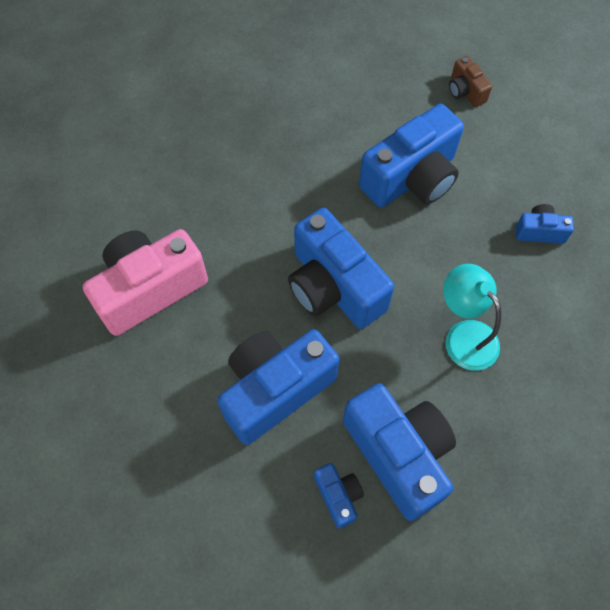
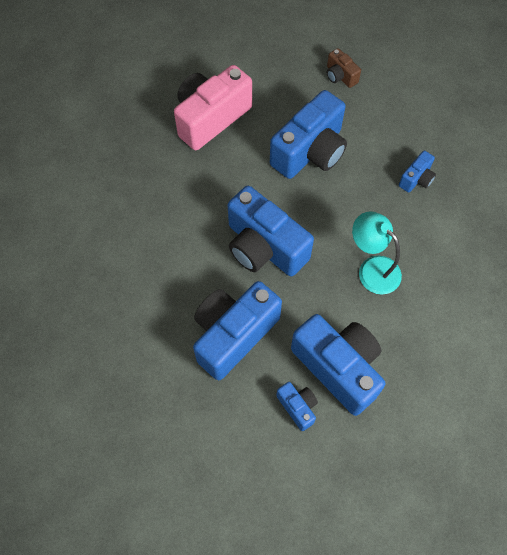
camera: 10 degrees left, 0 degrees up
pink camera [83,229,208,336] -> pink camera moved to [174,65,252,150]
blue camera [516,204,574,244] -> blue camera turned 135 degrees clockwise [399,151,436,193]

